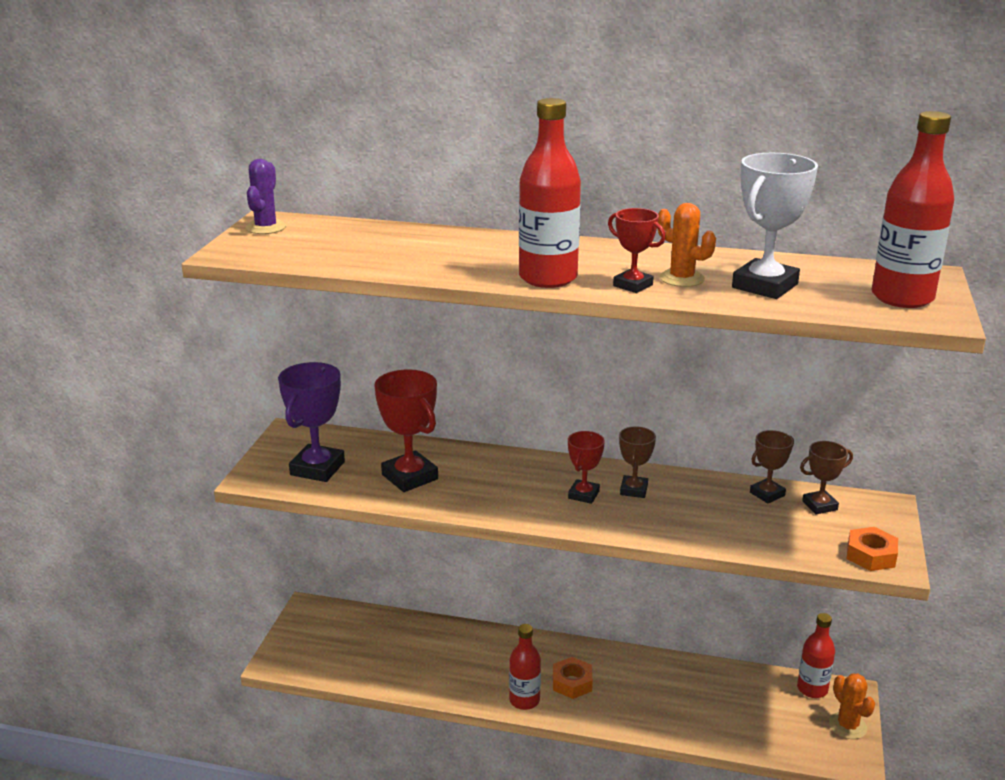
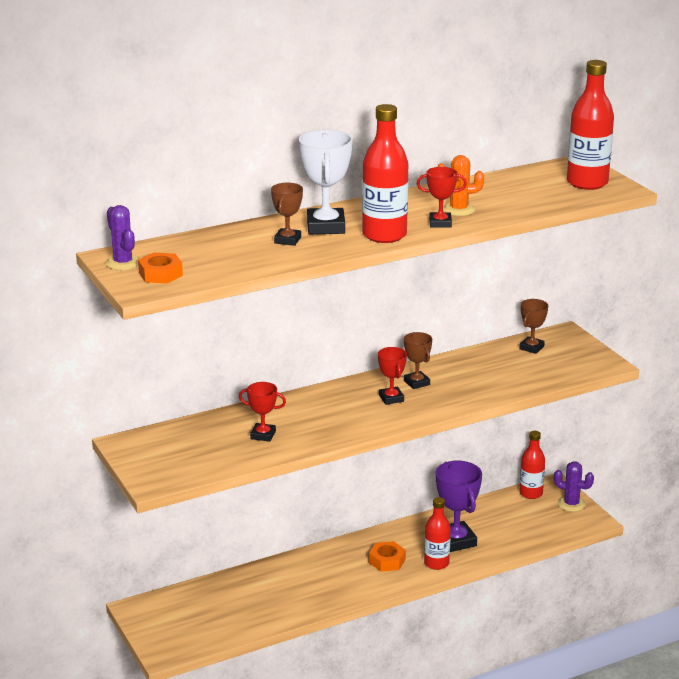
camera: 40 degrees left, 0 degrees up
purple trophy [278,362,345,482] -> purple trophy moved to [436,461,482,552]
red trophy [375,369,438,492] -> red trophy [239,382,286,442], size x0.59
red bottle [509,624,541,710] -> red bottle moved to [424,497,451,570]
white trophy [732,153,818,299] -> white trophy moved to [299,129,353,234]
brown trophy [750,430,794,503] -> brown trophy moved to [271,183,303,246]
orange cactus [829,673,875,739] -> purple cactus [554,461,594,512]
orange nut [847,527,898,571] -> orange nut moved to [138,252,183,284]

